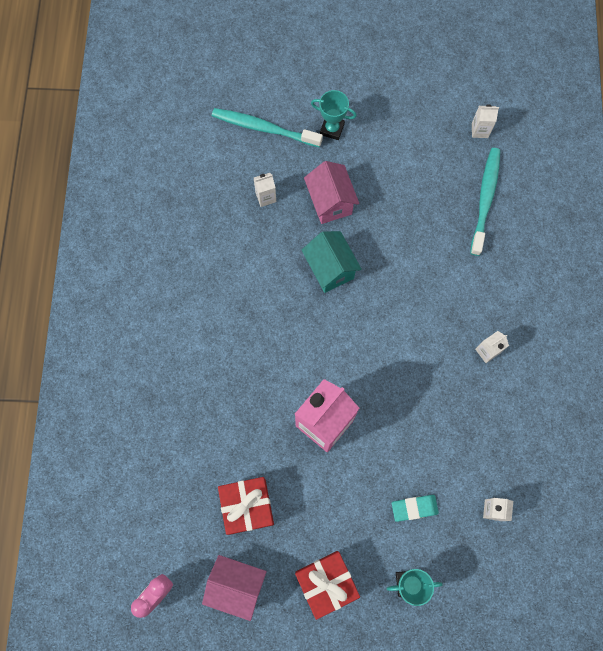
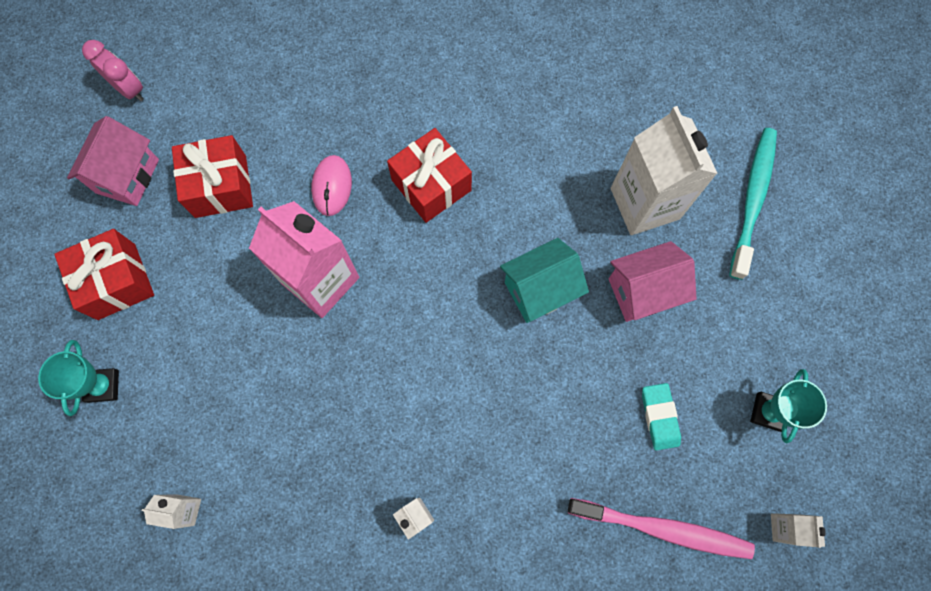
camera: 90 degrees right, 0 degrees up
white carton [254,173,276,207] -> white carton [611,106,718,235], size x2.28
turquoise trophy [311,90,357,140] -> turquoise trophy moved to [750,369,827,443]
turquoise eraser [392,495,439,522] -> turquoise eraser moved to [642,383,681,451]
turquoise toothbrush [470,148,500,256] -> pink toothbrush [568,498,755,559]
none -> pink mouse [311,155,352,216]
none -> red gift [387,128,472,223]

